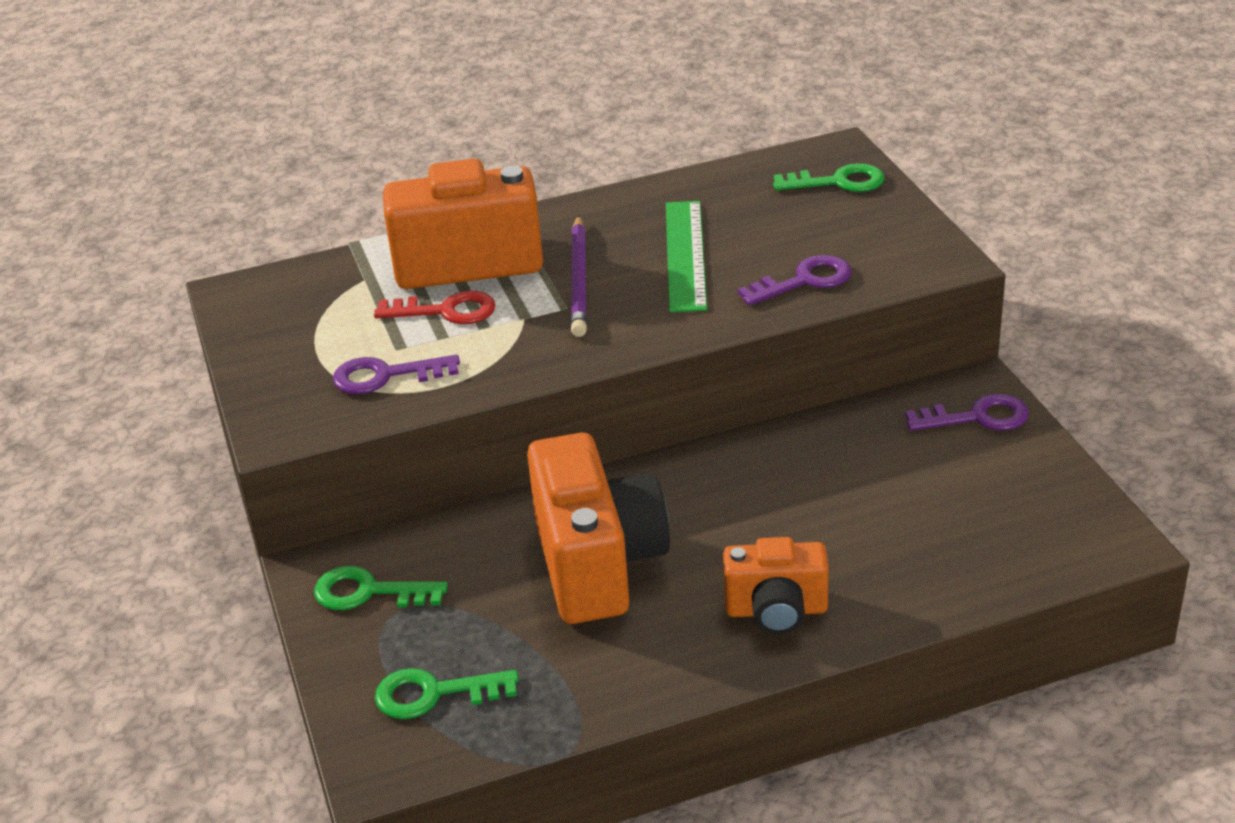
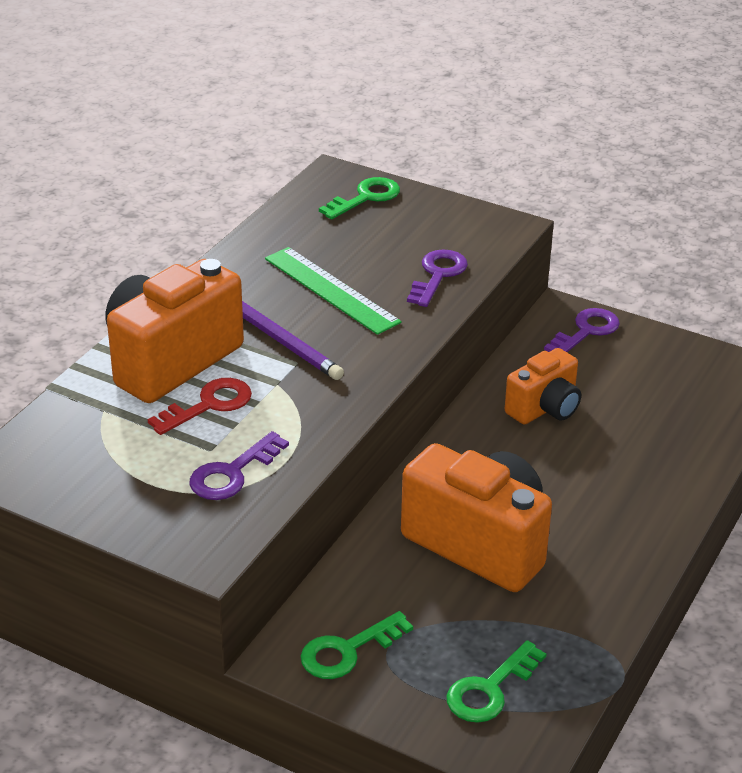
camera: 45 degrees left, 0 degrees up
orange camera [723,537,829,634] -> orange camera moved to [505,348,581,425]

